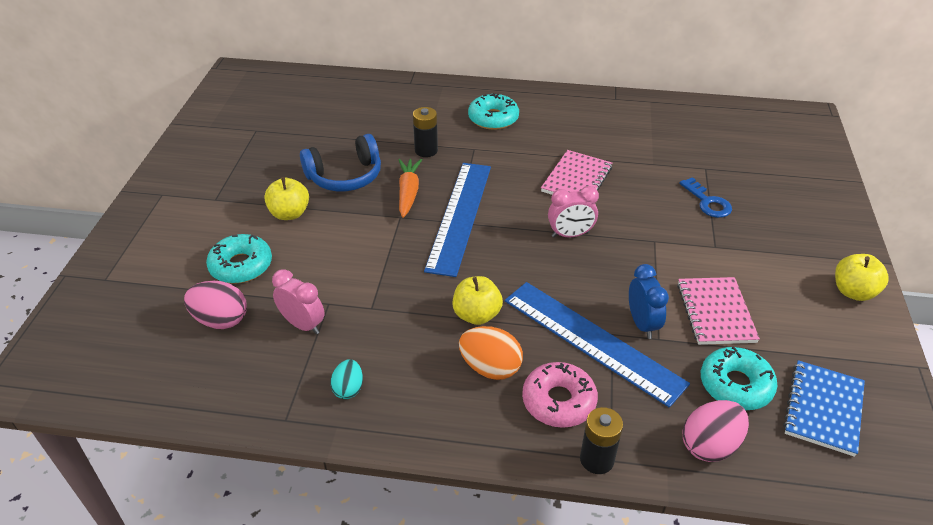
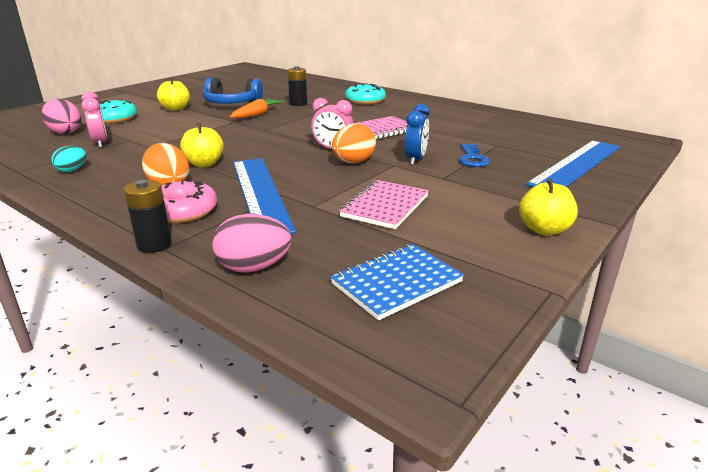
camera: 30 degrees right, 15 degrees down
blue ruler [424,163,491,277] -> blue ruler moved to [526,140,620,187]
blue clock [629,264,669,339] -> blue clock moved to [405,104,430,165]
turquoise donut [701,346,777,410] -> none
none -> orange egg [332,123,376,163]

